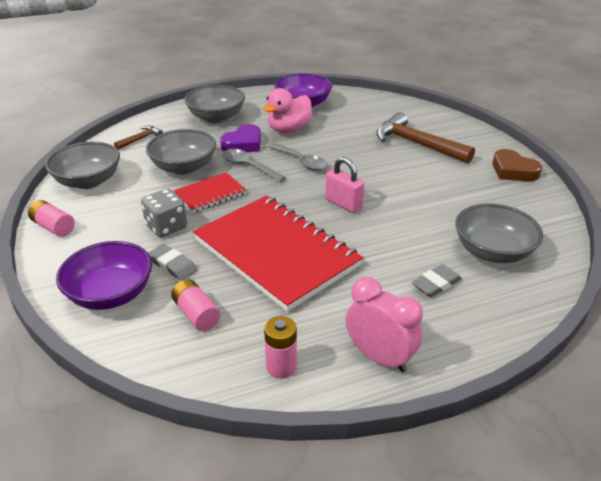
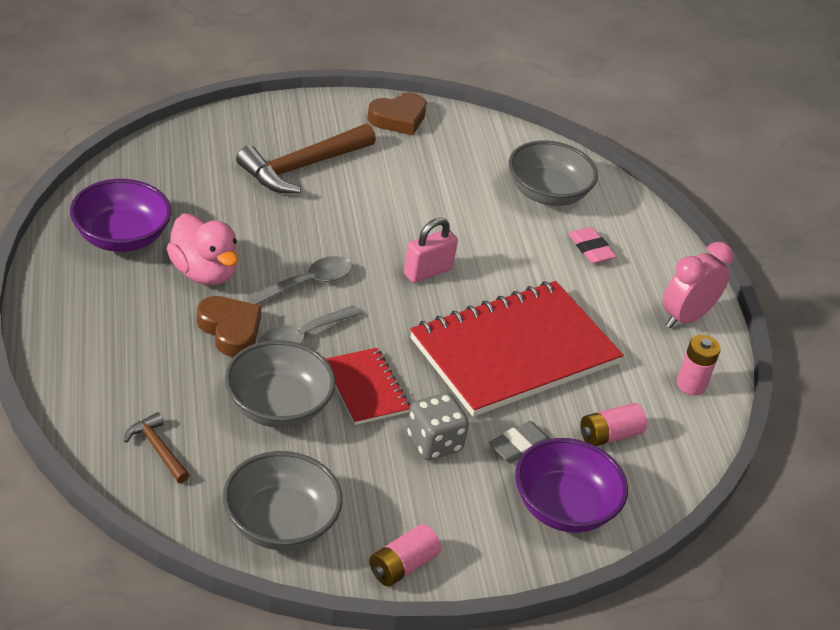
camera: 85 degrees left, 5 degrees up
grey bowl [184,85,245,123] -> none
purple heart [220,124,261,152] -> brown heart [197,296,262,357]
grey eraser [412,264,462,297] -> pink eraser [568,227,617,263]

